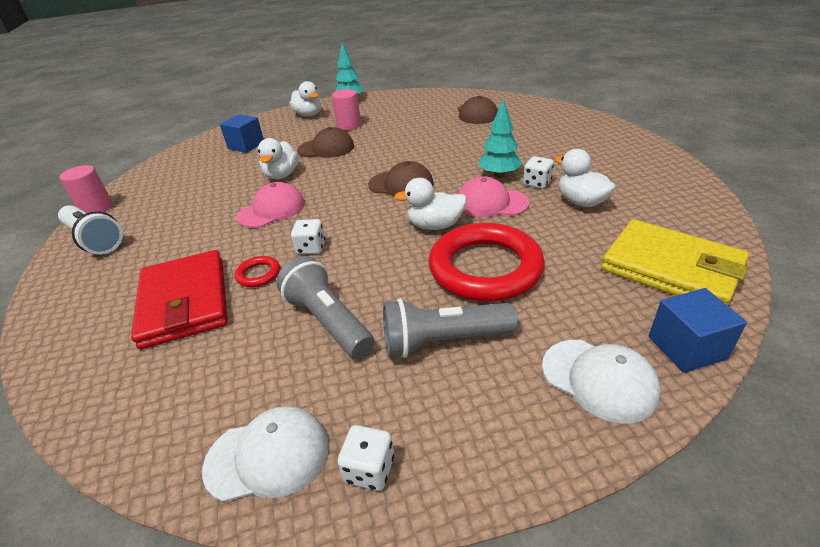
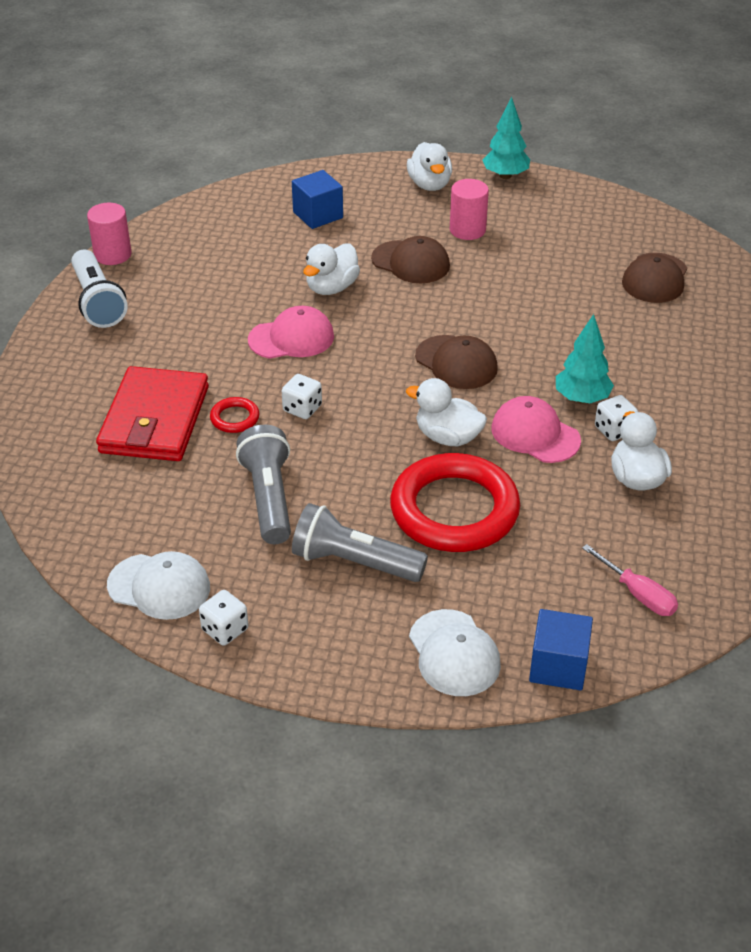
camera: 25 degrees right, 5 degrees up
yellow wallet [601,219,749,306] -> pink screwdriver [582,544,678,616]

